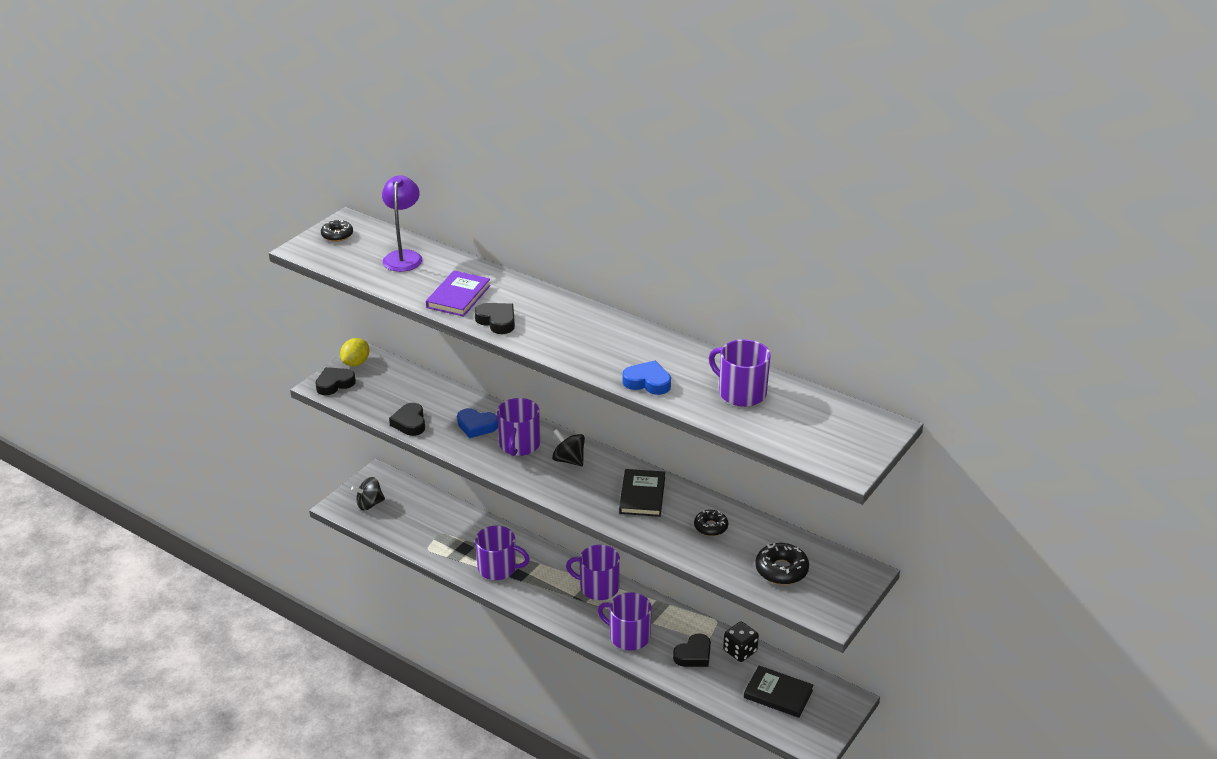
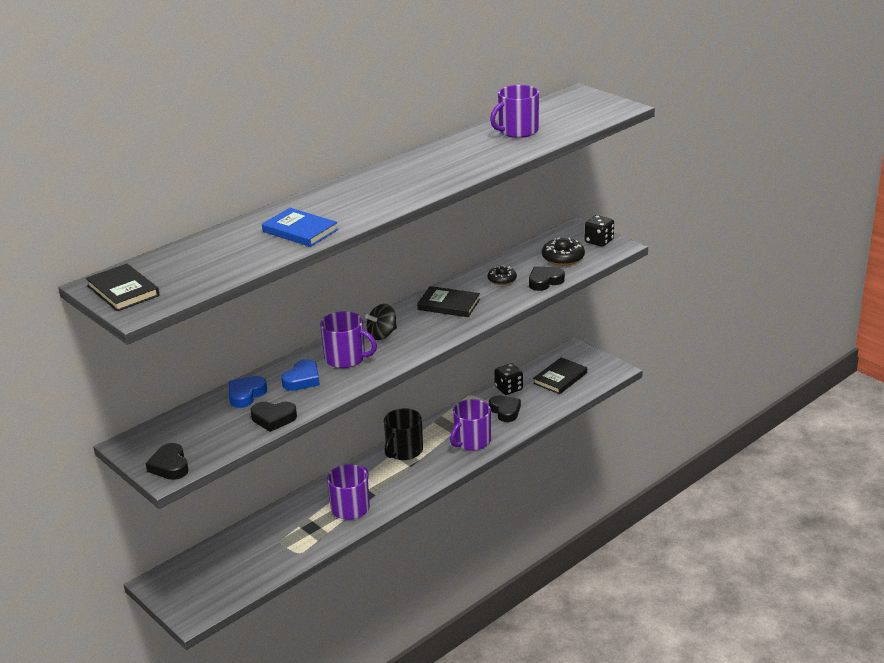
camera: 75 degrees left, 5 degrees down
black donut [321,219,353,242] -> black book [86,264,160,311]
yellow lemon [340,338,369,366] -> none
black spinning top [351,477,385,510] -> none
purple lamp [382,175,422,272] -> none
purple book [426,271,491,317] -> blue book [262,208,338,247]
black heart [474,303,515,334] -> black heart moved to [529,267,565,291]
purple mug [566,545,620,600] -> black mug [384,408,423,460]
blue heart [622,361,671,395] -> blue heart moved to [229,376,267,408]
none -> black dice [585,215,614,247]

